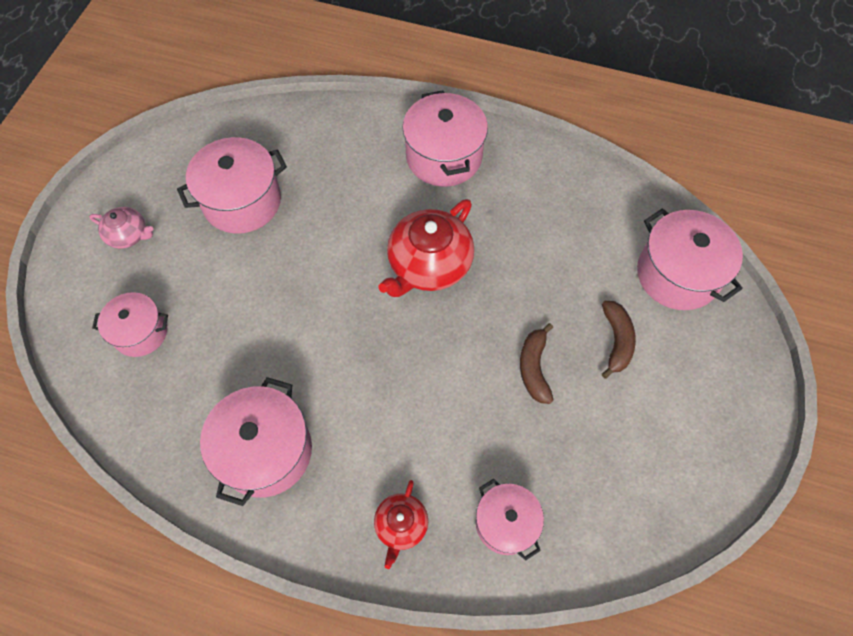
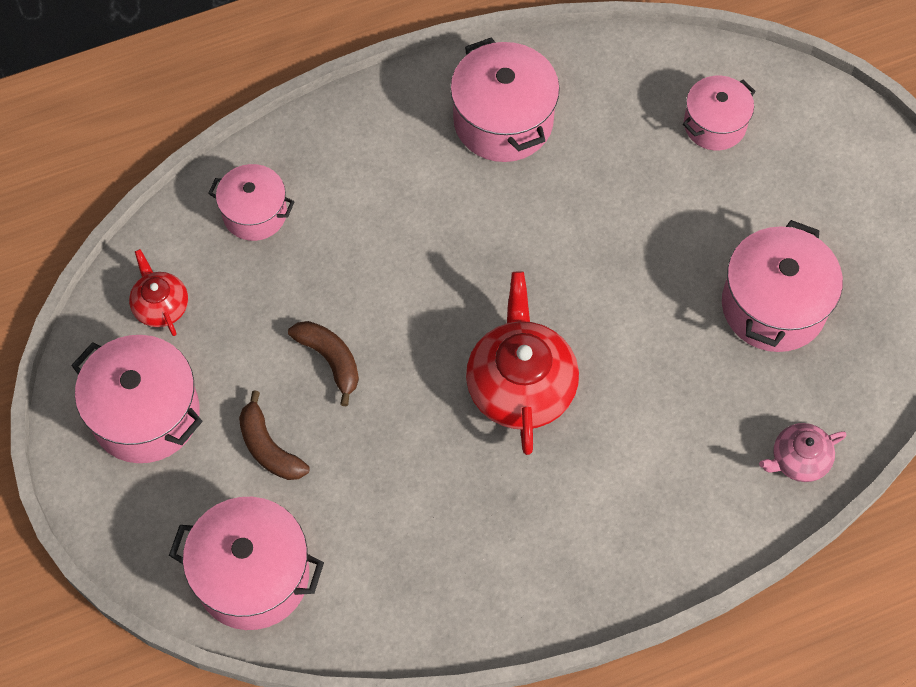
camera: 140 degrees right, 0 degrees up
pink teapot [89,207,153,249] -> pink teapot moved to [759,423,846,482]
red teapot [374,480,428,569] -> red teapot moved to [129,249,188,336]
pink pot [402,90,488,187] -> pink pot moved to [71,335,202,463]

